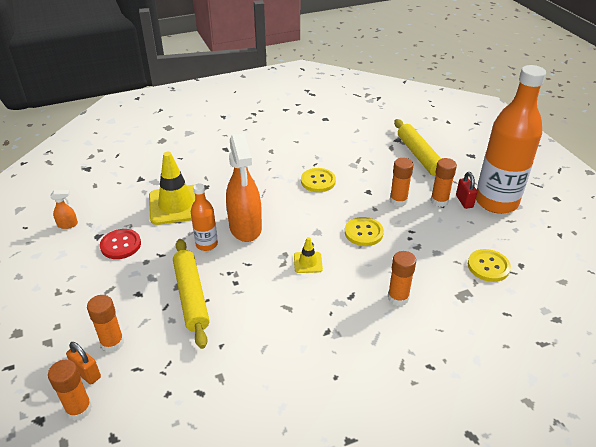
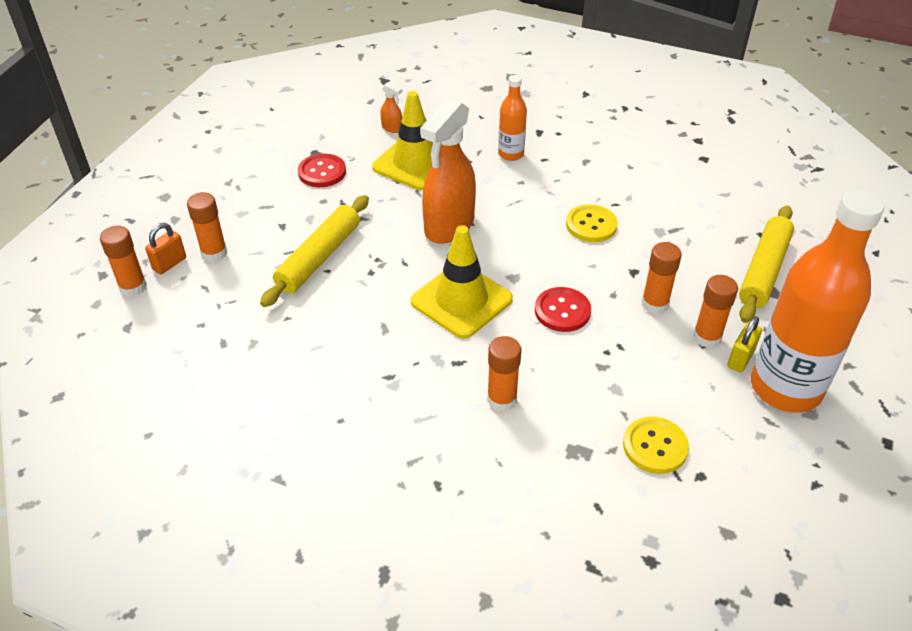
camera: 45 degrees right, 5 degrees up
orange spray bottle [50,190,78,229] -> orange spray bottle moved to [380,82,402,133]
orange padlock [66,342,101,385] -> orange padlock turned 45 degrees clockwise [145,223,186,274]
orange bottle [191,183,218,251] -> orange bottle moved to [498,75,527,161]
yellow traffic cone [294,237,323,273] -> yellow traffic cone [411,225,513,339], size x2.10
yellow button [345,217,384,246] -> red button [535,287,591,332]
red padlock [456,172,477,209] -> yellow padlock [727,316,762,372]

